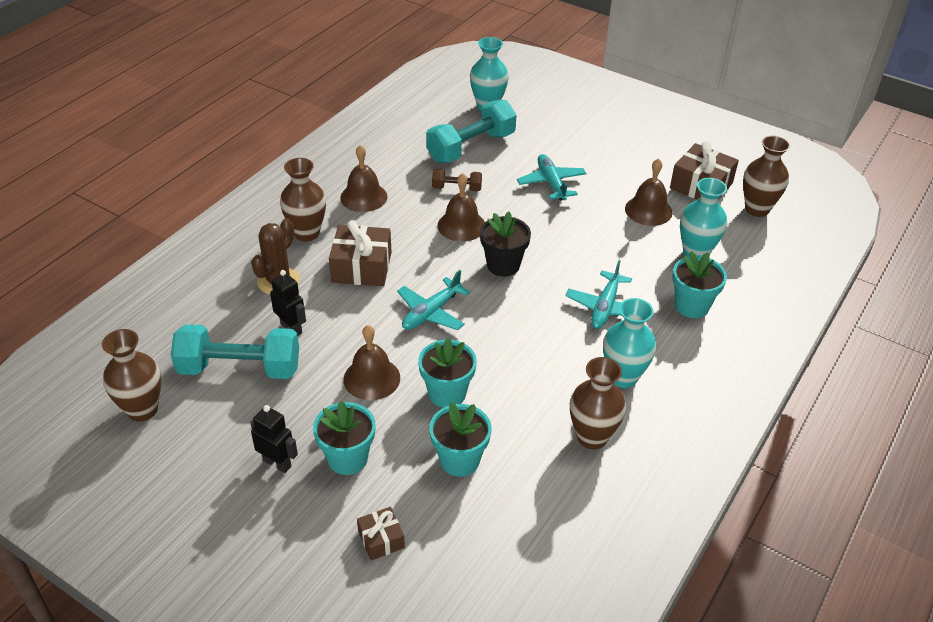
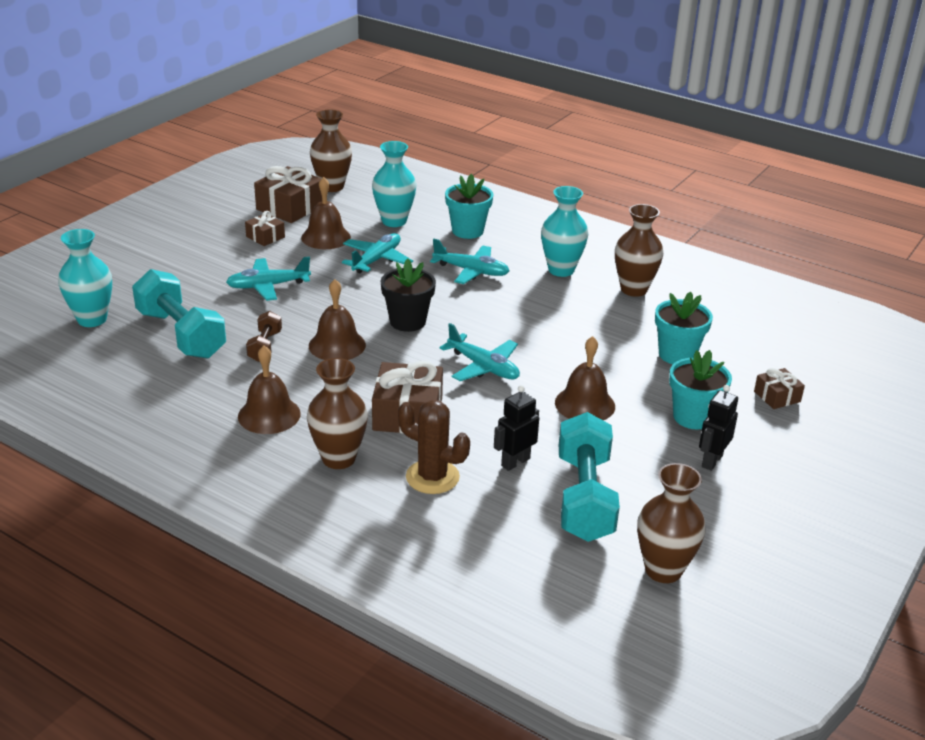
camera: 90 degrees left, 10 degrees down
turquoise flower pot [418,338,477,408] -> none
none -> brown gift [245,211,285,246]
none -> turquoise plane [342,233,413,273]

